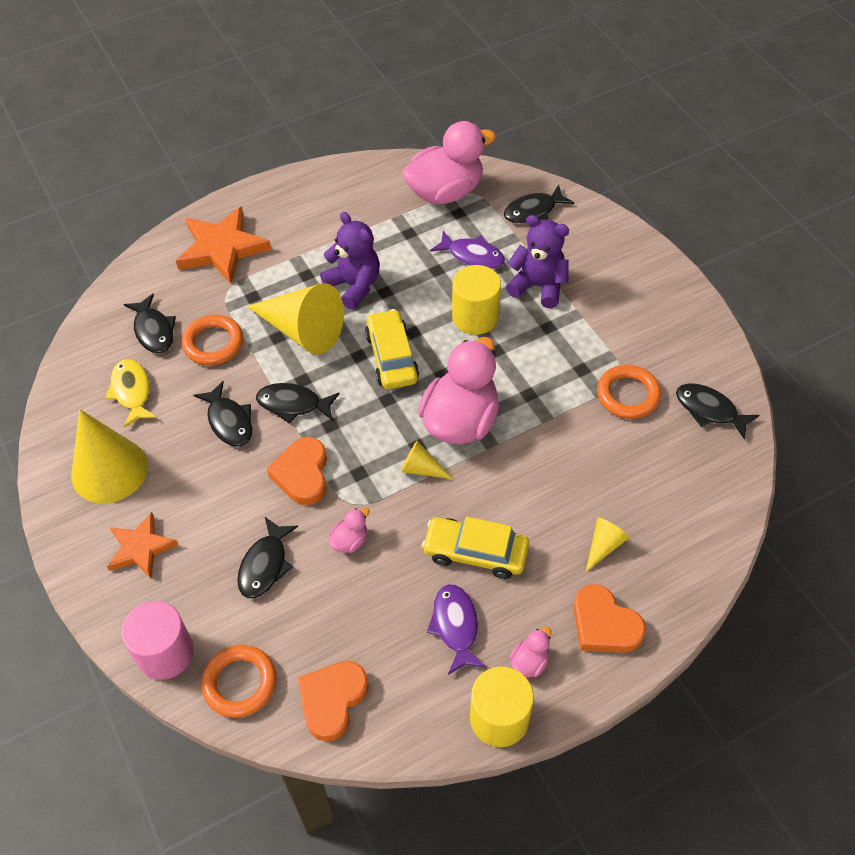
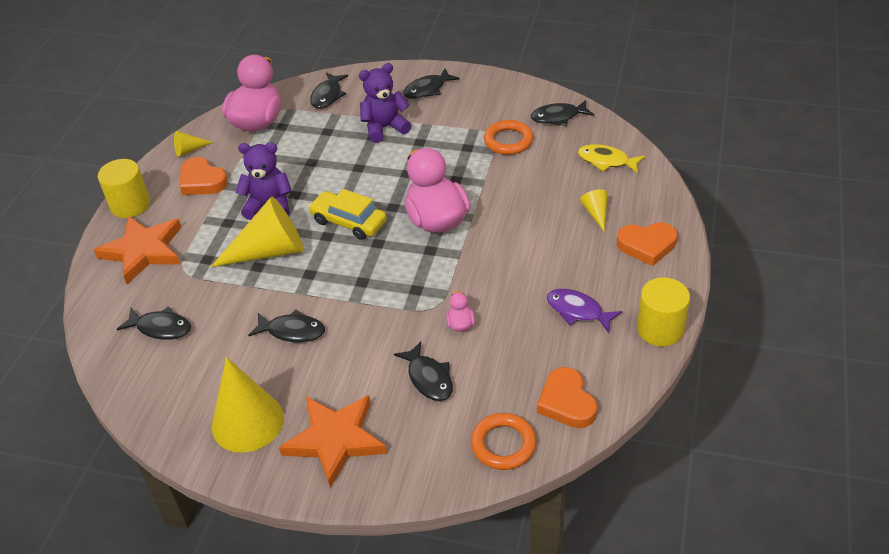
camera: 45 degrees left, 10 degrees down
yellow fish [105,359,157,428] -> yellow fish moved to [578,144,645,173]
orange star [107,512,178,578] -> orange star [279,395,387,488], size x1.60
pink cylinder [121,601,194,680] -> none
orange ring [182,315,243,365] -> none
black fish [256,383,340,424] -> black fish moved to [403,68,460,99]
orange heart [266,437,327,505] -> orange heart moved to [180,157,228,195]
yellow cone [401,441,453,479] -> yellow cone moved to [174,131,213,157]
yellow car [422,517,529,579] -> none
purple fish [430,231,505,269] -> none
yellow cylinder [452,265,501,335] -> yellow cylinder moved to [98,159,150,218]
pink duck [509,627,551,678] -> none

